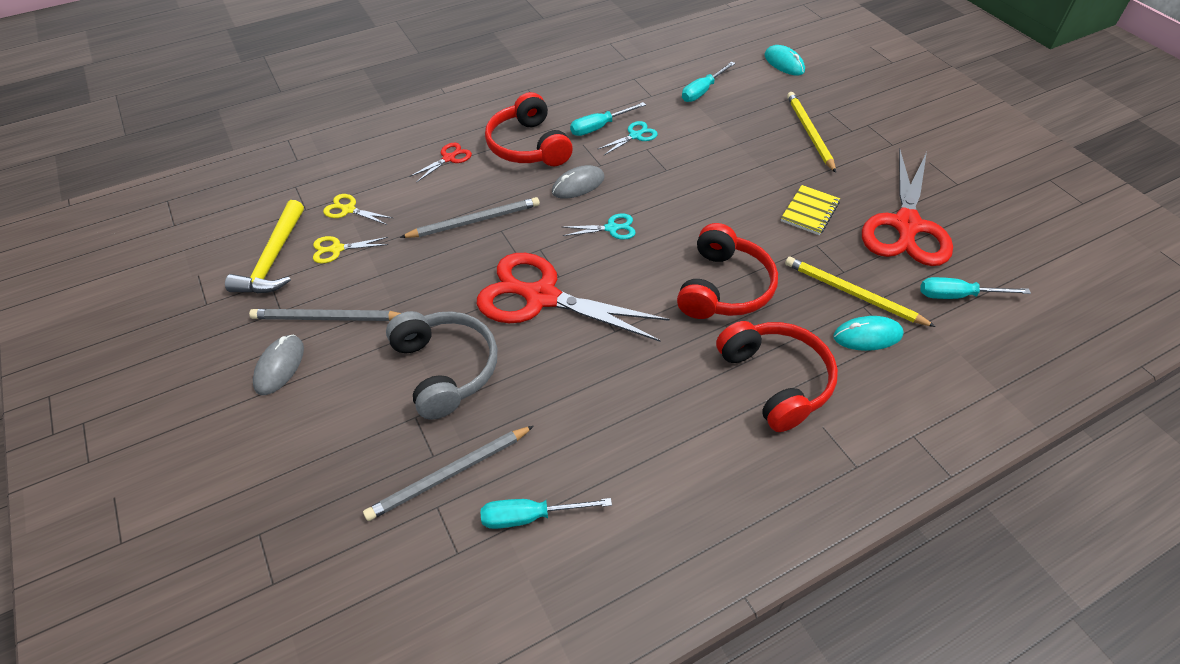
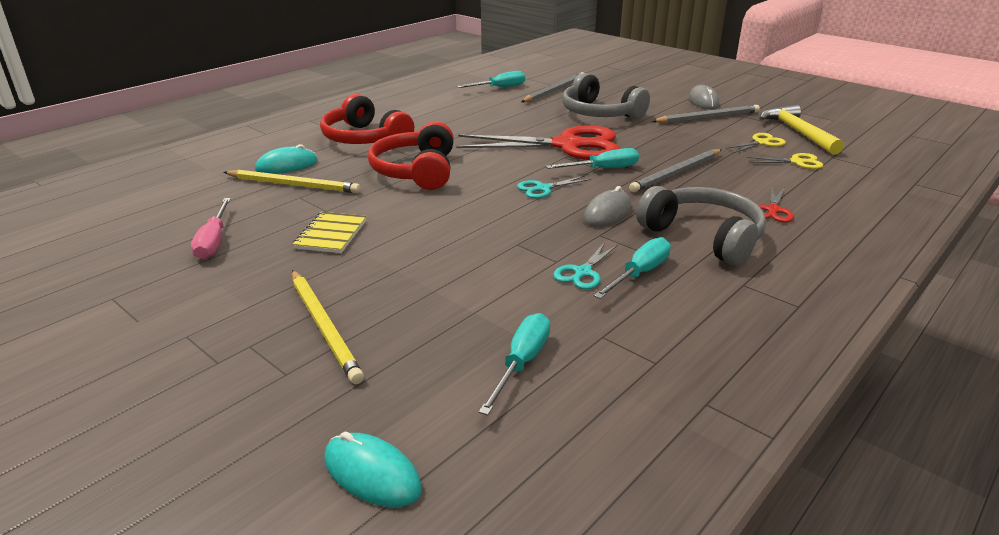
camera: 160 degrees right, 20 degrees down
red headphones [485,92,573,166] -> grey headphones [636,186,766,265]
red scissors [862,149,953,266] -> pink screwdriver [191,198,231,259]
turquoise screwdriver [920,277,1031,299] -> turquoise screwdriver moved to [546,148,639,169]

